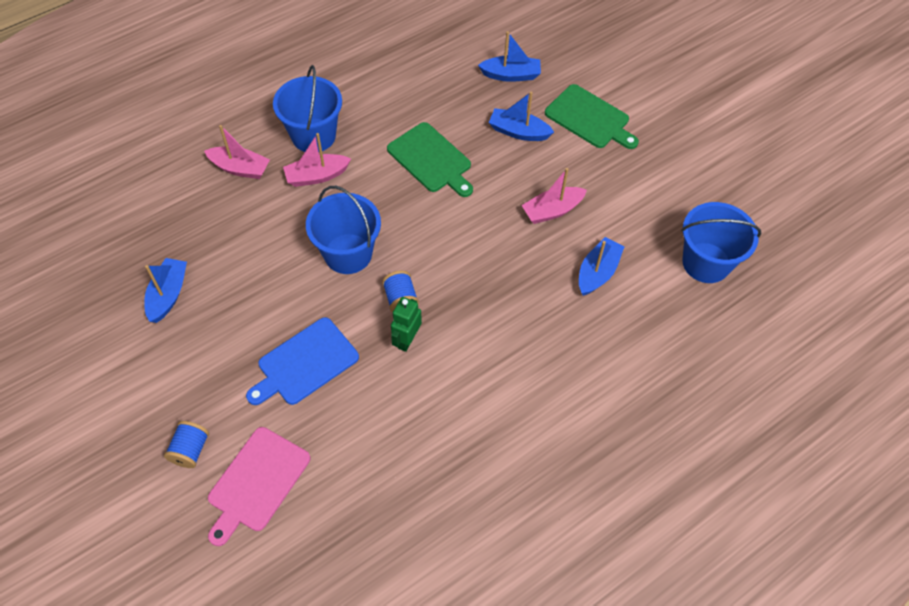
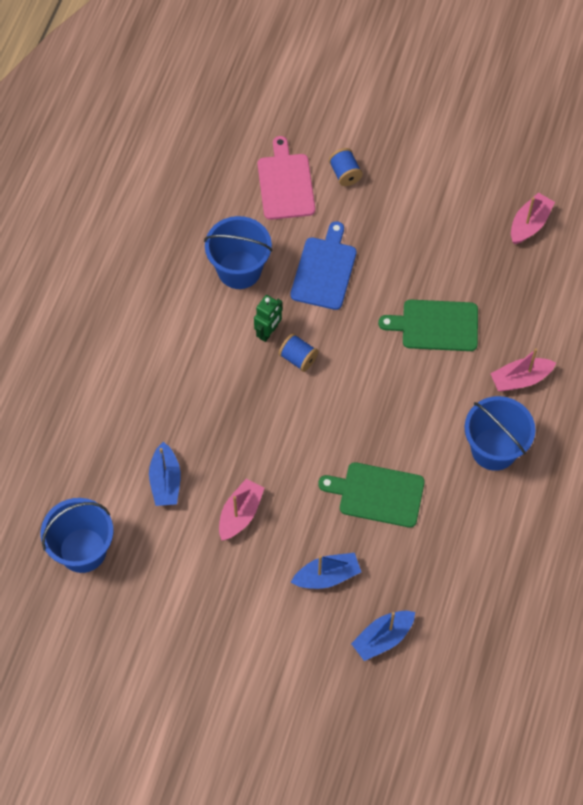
camera: 145 degrees right, 5 degrees up
blue boat [144,258,187,323] -> none
pink boat [283,133,351,187] -> pink boat moved to [511,192,555,244]
blue bucket [306,186,381,274] -> blue bucket moved to [204,216,272,289]
green robot [391,297,422,352] -> green robot turned 45 degrees clockwise [254,295,283,342]
green cutting board [545,84,639,149] -> green cutting board moved to [378,300,478,351]

